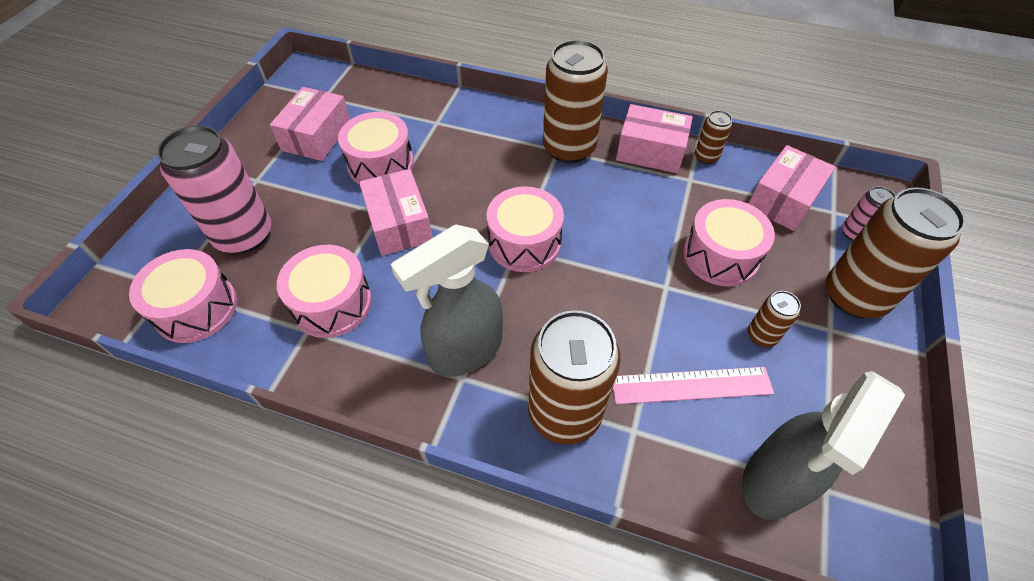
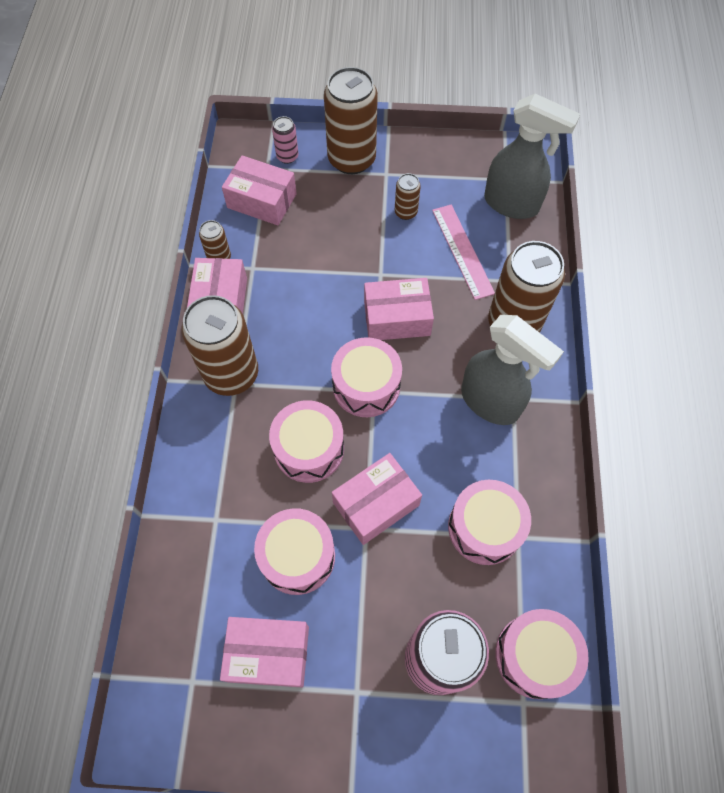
camera: 105 degrees left, 10 degrees up
pink drum [683,199,775,287] -> pink drum moved to [269,400,344,483]
none -> pink box [364,278,434,340]

